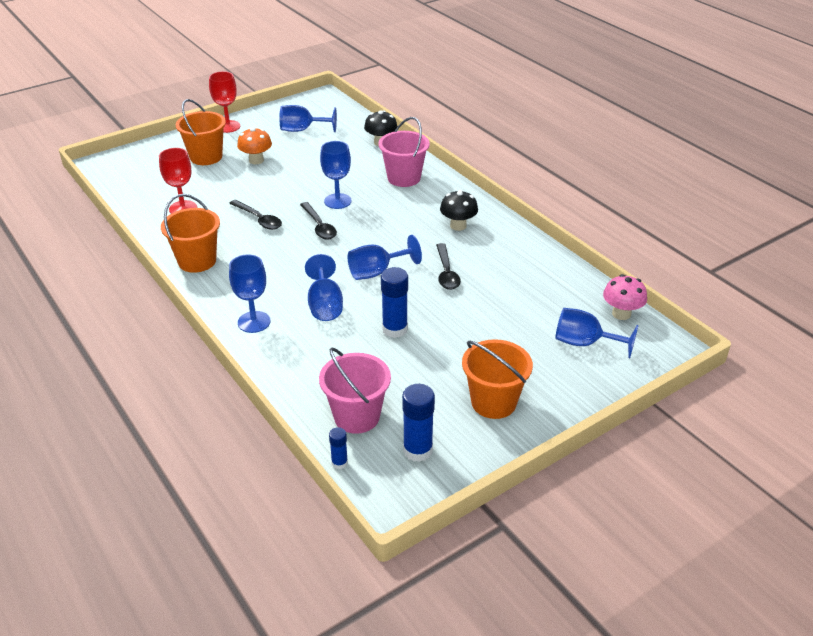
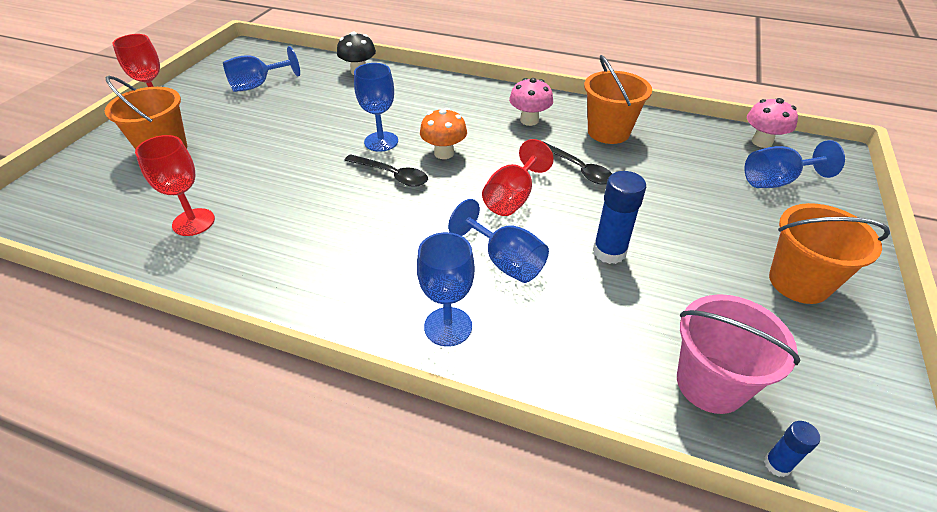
camera: 35 degrees left, 5 degrees up
orange bucket [161,194,220,273] -> orange bucket moved to [584,55,652,144]
black spoon [229,200,282,230] -> none
orange mushroom [237,128,272,164] -> orange mushroom moved to [420,108,467,159]
blue goblet [348,235,422,280] -> red goblet [482,139,554,216]
pink bucket [378,117,430,187] -> none
blue glue stick [402,384,435,462] -> none
black mushroom [440,190,478,231] -> pink mushroom [509,78,553,126]

